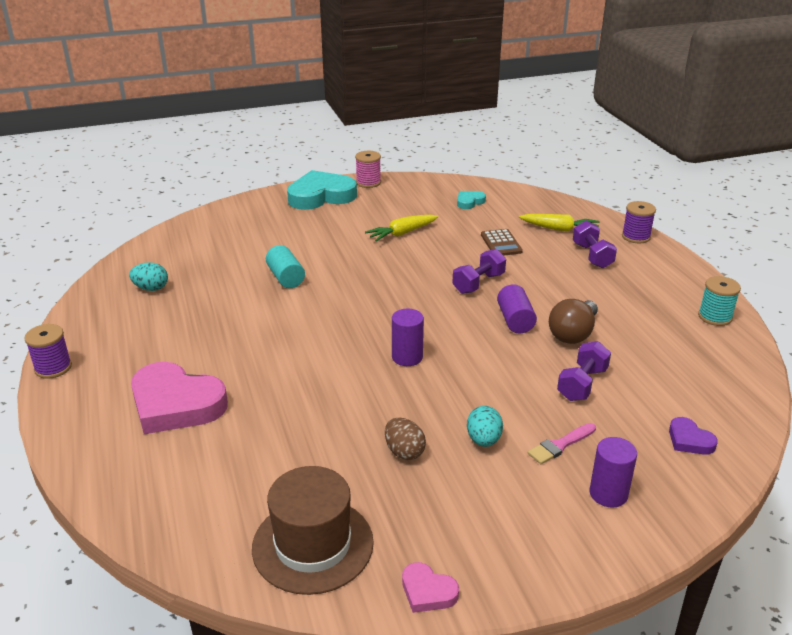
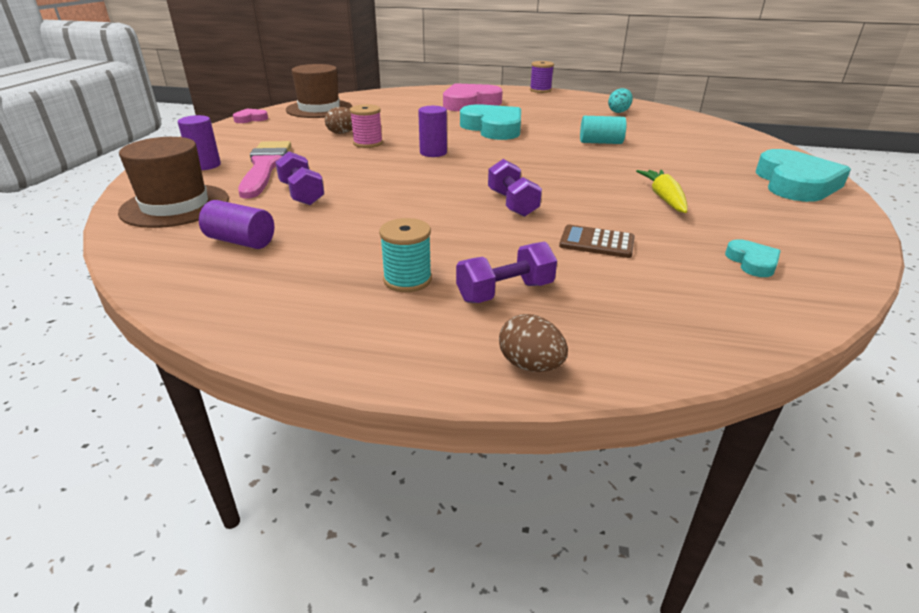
camera: 120 degrees right, 0 degrees up
pink spool [355,151,381,188] -> pink spool moved to [350,104,383,148]
turquoise egg [467,406,503,447] -> none
purple cylinder [497,284,537,334] -> purple cylinder moved to [199,200,274,249]
yellow carrot [519,214,600,232] -> none
pink brush [528,423,596,464] -> pink brush [238,141,291,199], size x2.02
brown light bulb [549,299,598,344] -> none
purple dumbbell [573,220,617,269] -> purple dumbbell turned 45 degrees counterclockwise [456,242,557,303]
purple spool [622,201,656,244] -> brown egg [499,314,568,372]
purple heart [669,417,718,455] -> brown hat [118,137,229,228]
turquoise spool [698,276,741,326] -> turquoise spool moved to [379,218,432,292]
none -> turquoise heart [460,104,521,140]

